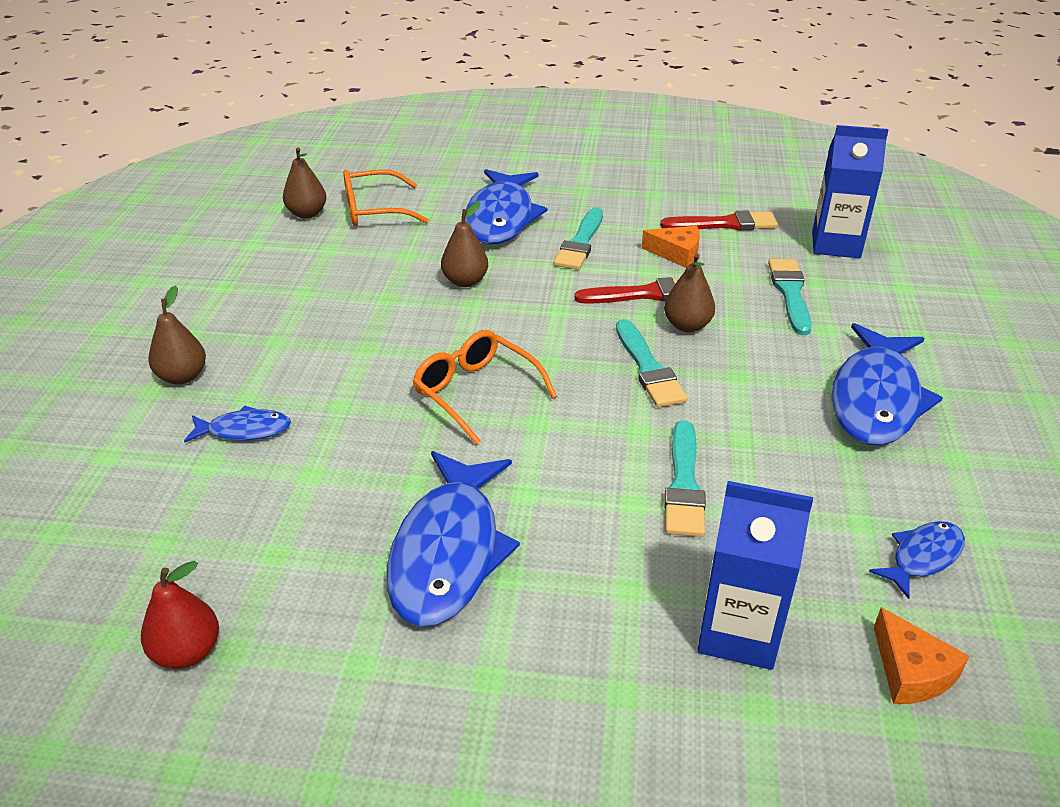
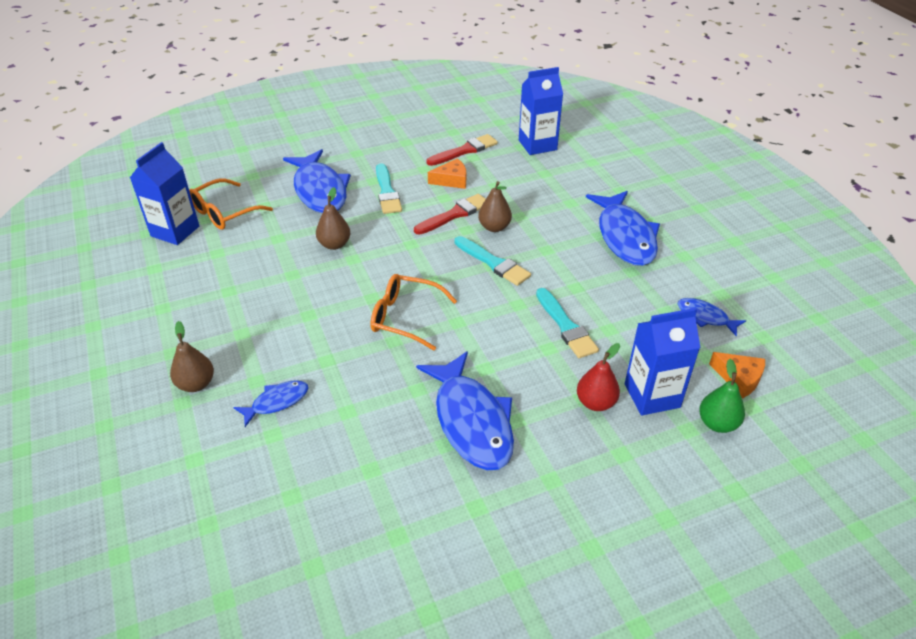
camera: 30 degrees left, 5 degrees up
red pear [141,561,219,669] -> red pear moved to [577,343,620,411]
brown pear [283,148,326,218] -> blue carton [130,142,199,245]
turquoise brush [768,259,812,335] -> none
blue fish [869,521,965,599] -> blue fish turned 75 degrees counterclockwise [678,298,746,337]
none -> green pear [699,359,745,433]

